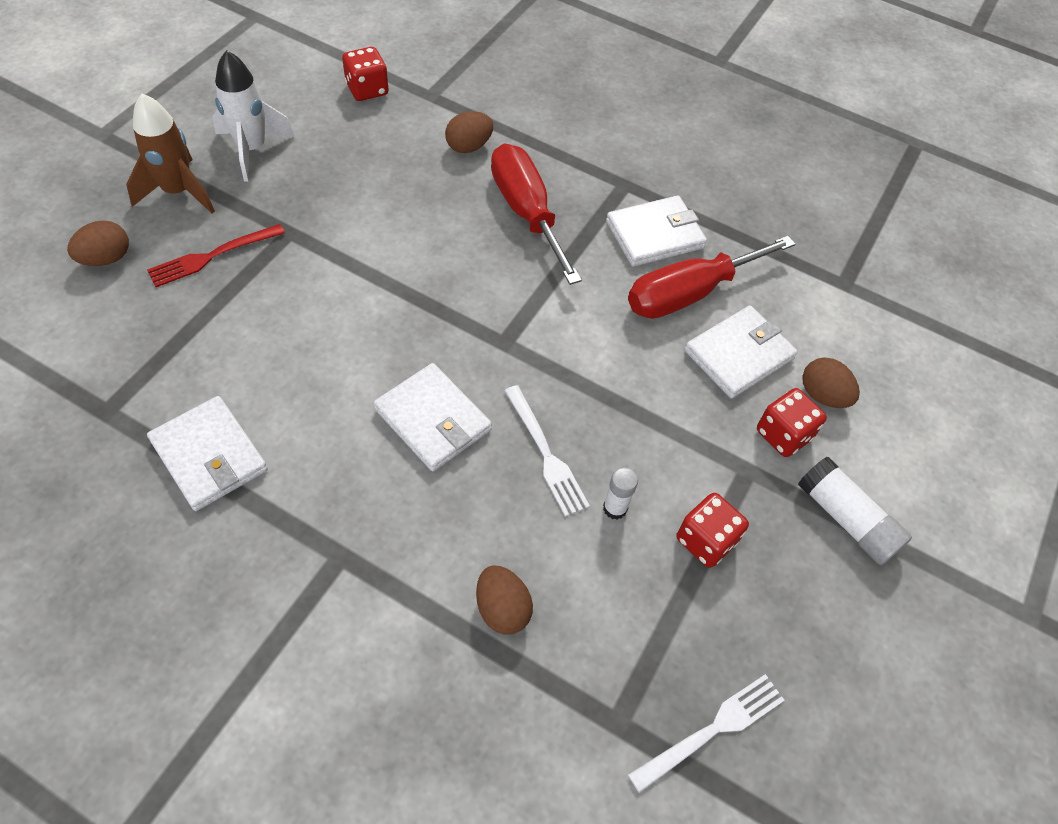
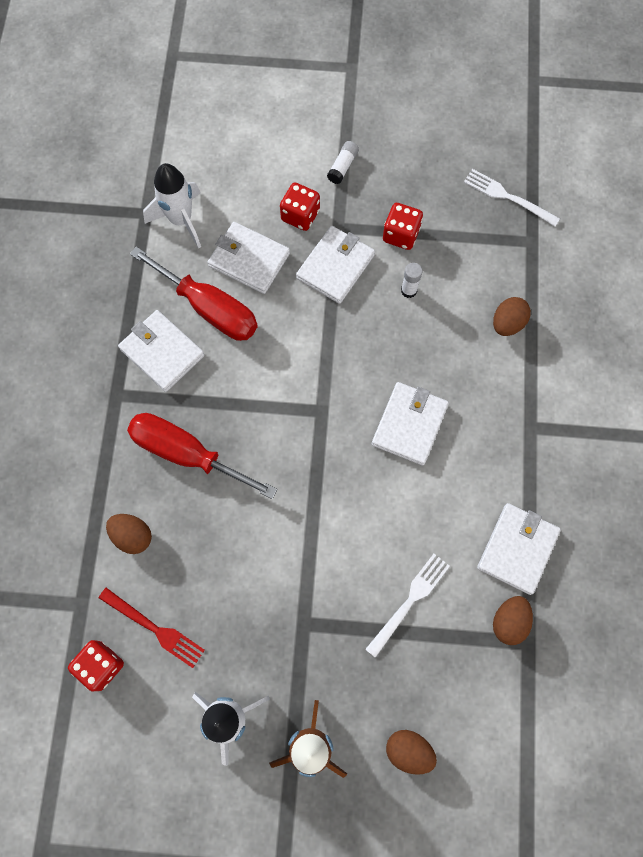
camera: 110 degrees left, 15 degrees up
red fork [147,224,285,287] -> red fork moved to [99,588,205,668]
red screwdriver [491,144,582,285] -> red screwdriver turned 75 degrees clockwise [127,413,277,499]
white fork [505,385,590,517] -> white fork moved to [365,554,450,658]
white glue stick [798,457,912,565] -> white glue stick [327,141,359,184], size x0.60
brown egg [802,357,860,408] -> brown egg moved to [493,596,533,645]
none -> white rocket [143,163,201,249]
none -> white wallet [296,226,375,304]

